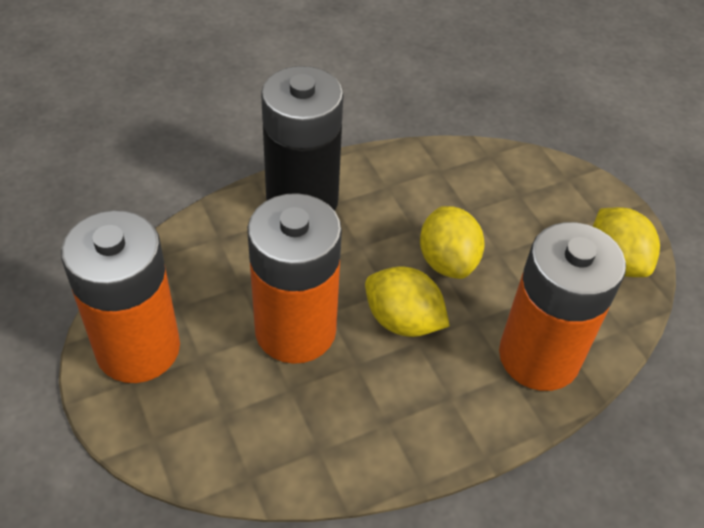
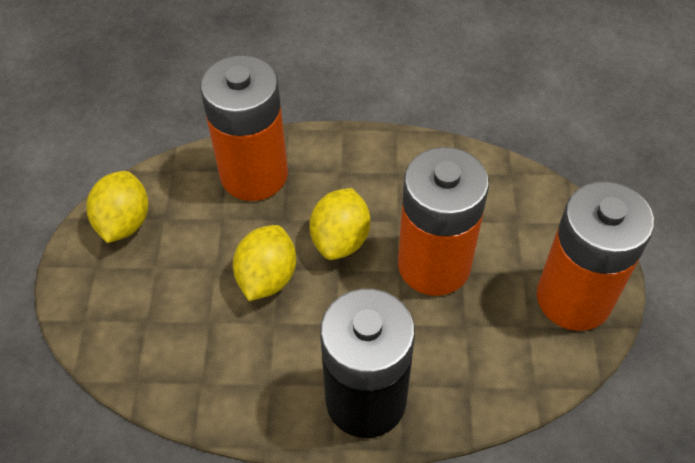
camera: 150 degrees left, 5 degrees up
yellow lemon [365,267,450,337] -> yellow lemon turned 45 degrees clockwise [309,188,370,260]

